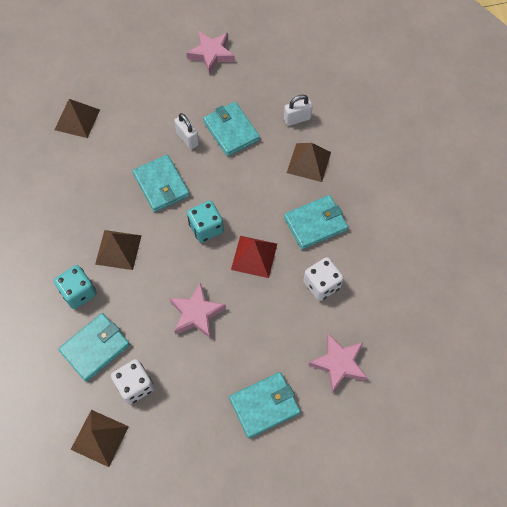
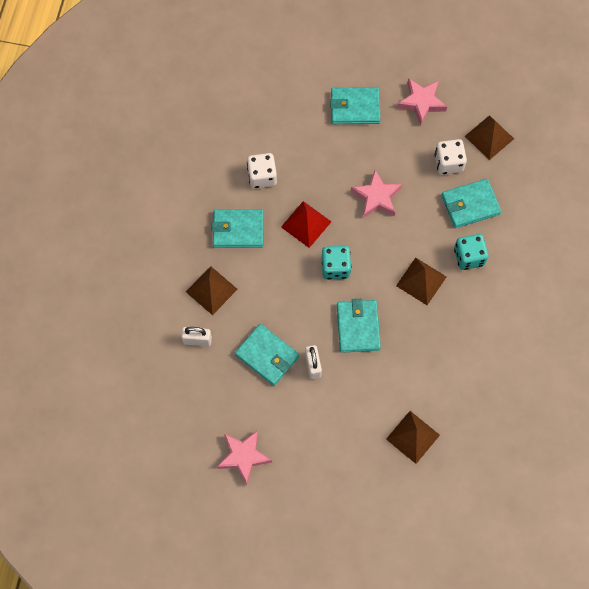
camera: 155 degrees left, 5 degrees up
turquoise wallet [203,102,260,156] -> turquoise wallet turned 45 degrees counterclockwise [235,324,299,386]
pink star [309,333,367,393] -> pink star moved to [397,78,447,126]

